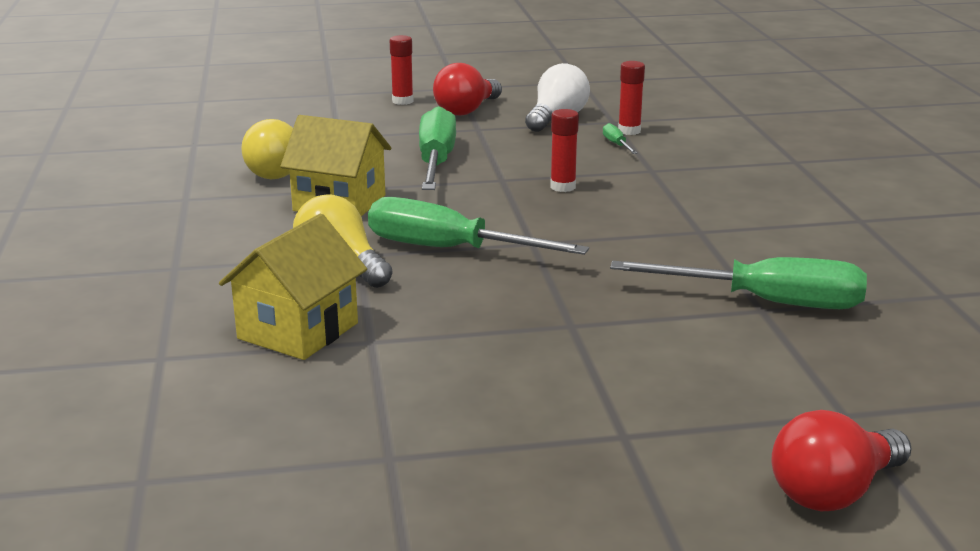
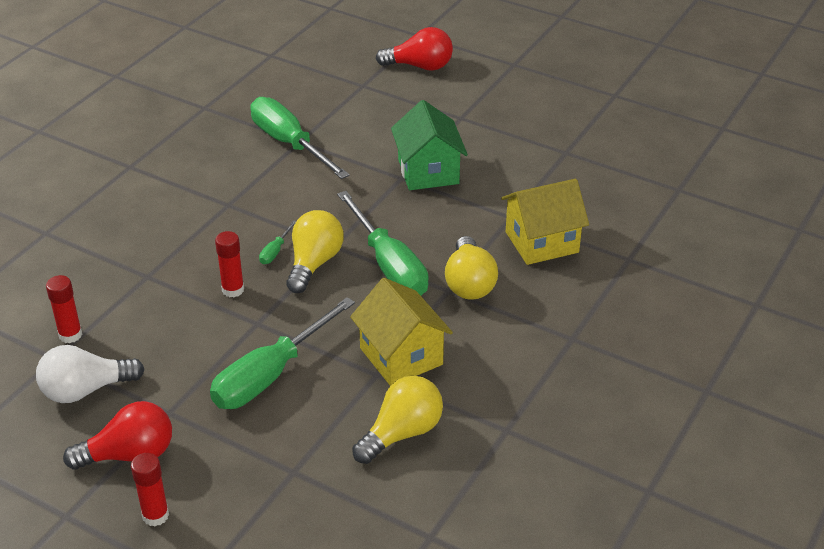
camera: 140 degrees left, 15 degrees up
green screwdriver [603,123,637,154] -> green screwdriver moved to [259,220,296,264]
none -> yellow light bulb [286,210,344,293]
none -> green house [391,100,468,190]

